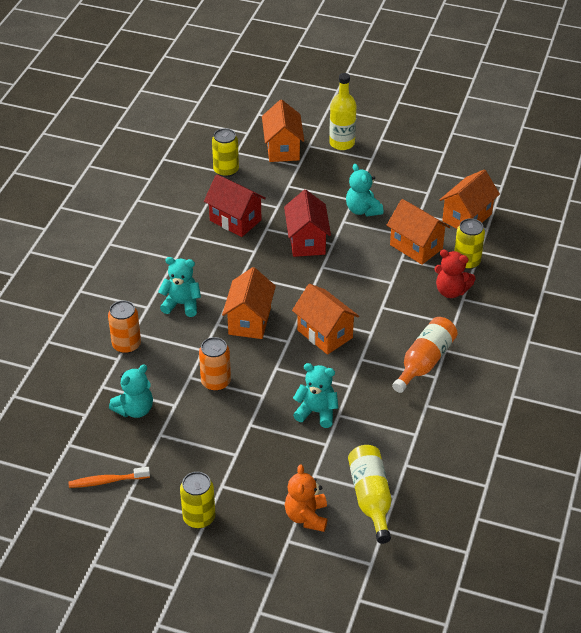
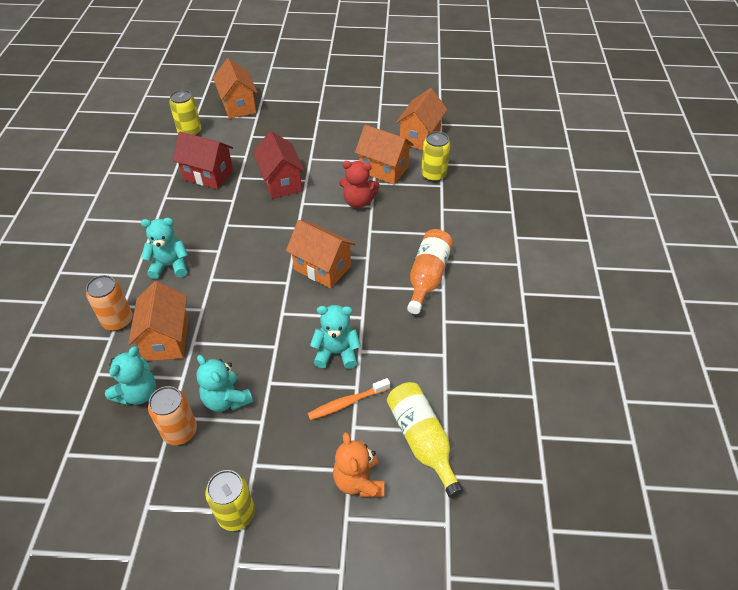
camera: 15 degrees left, 5 degrees up
orange toothbrush [68,467,150,488] -> orange toothbrush moved to [307,378,390,420]
orange can [199,337,231,391] -> orange can moved to [148,386,197,445]
orange house [222,267,276,339] -> orange house moved to [128,281,188,361]
yellow bottle [329,73,357,150] -> none
turquoise teddy bear [346,164,383,217] -> turquoise teddy bear moved to [196,355,253,412]
red teddy bear [434,249,476,298] -> red teddy bear moved to [339,161,380,208]

